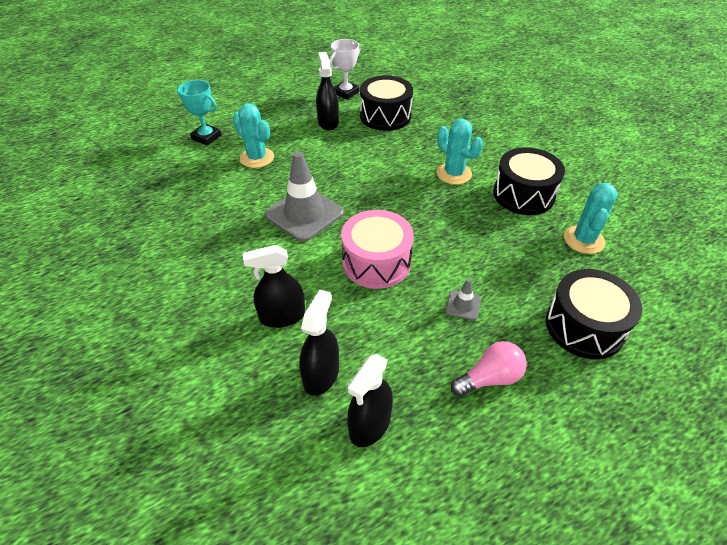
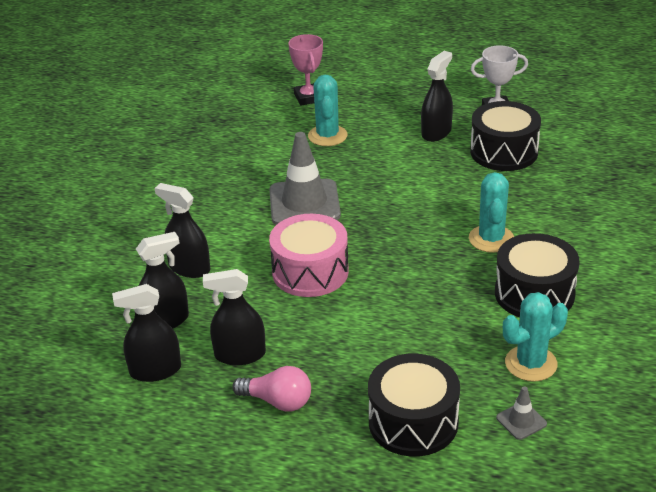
camera: 45 degrees right, 10 degrees down
turquoise trophy [177,80,221,146] -> pink trophy [288,34,323,106]
grey traffic cone [446,279,481,320] -> grey traffic cone moved to [496,386,547,440]
none -> black spray bottle [203,269,266,365]

